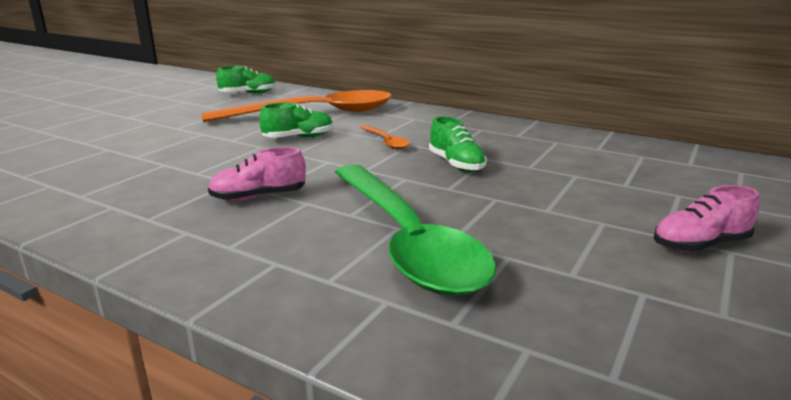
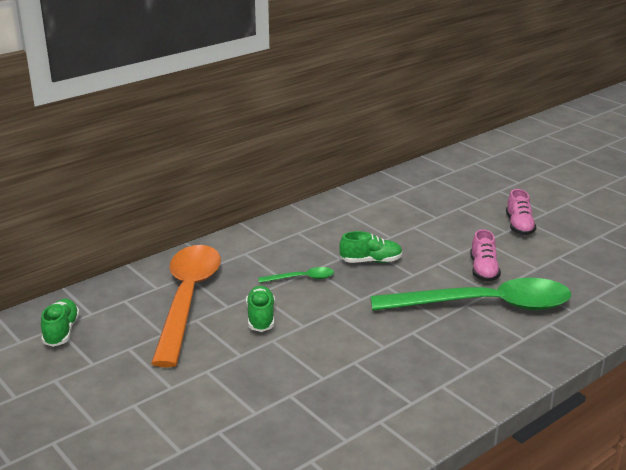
camera: 70 degrees left, 5 degrees up
pink shoe [208,147,306,201] -> pink shoe moved to [470,229,501,282]
orange spoon [361,125,409,150] -> green spoon [258,267,334,283]

